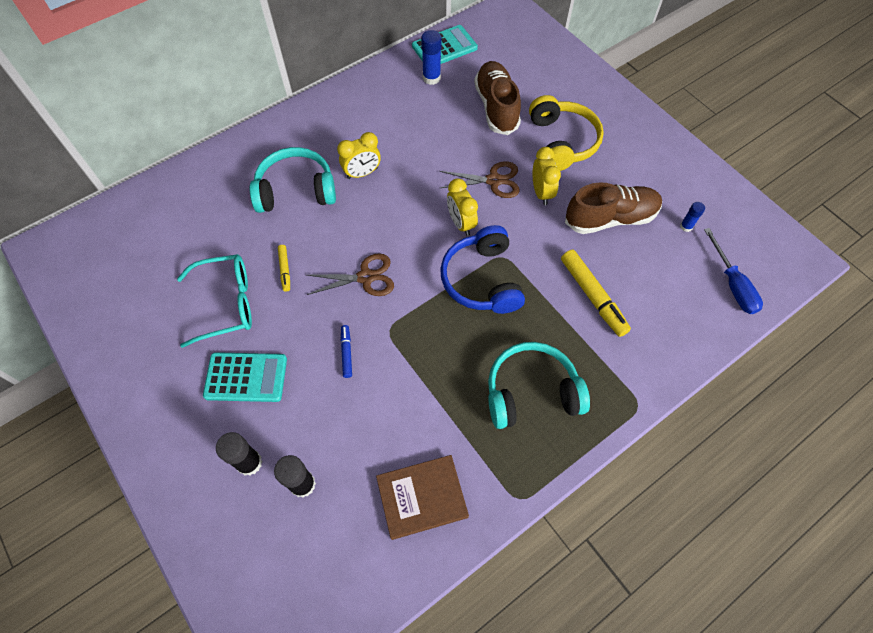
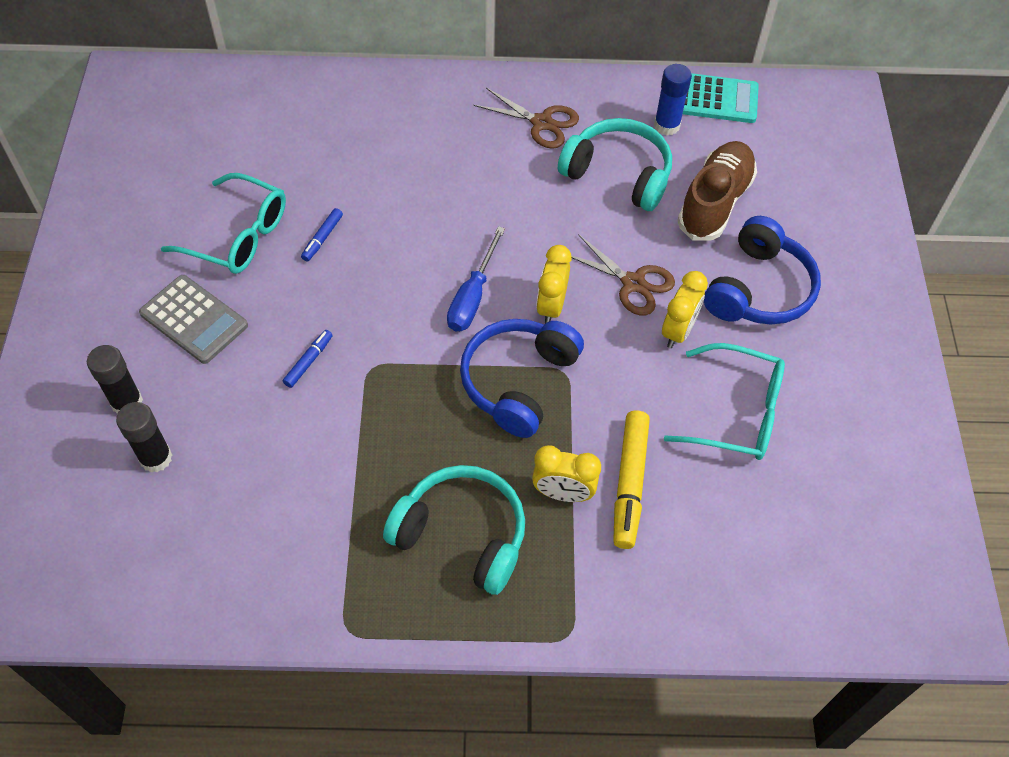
camera: 35 degrees right, 5 degrees down
turquoise calculator [203,352,287,402] -> grey calculator [139,275,248,364]
turquoise headphones [250,147,336,213] -> turquoise headphones moved to [558,118,672,211]
yellow marker [278,245,290,292] -> blue marker [301,208,343,261]
brown scissors [307,253,394,296] -> brown scissors moved to [474,88,579,149]
yellow clock [337,132,381,179] -> yellow clock moved to [532,445,601,502]
brown book [376,455,469,540] -> none
yellow headphones [529,95,604,171] -> blue headphones [704,216,821,325]
brown shoe [565,182,662,234] -> turquoise glasses [664,343,785,460]
blue glue stick [680,202,705,232] -> none
blue screwdriver [704,228,763,314] -> blue screwdriver moved to [447,226,505,331]

